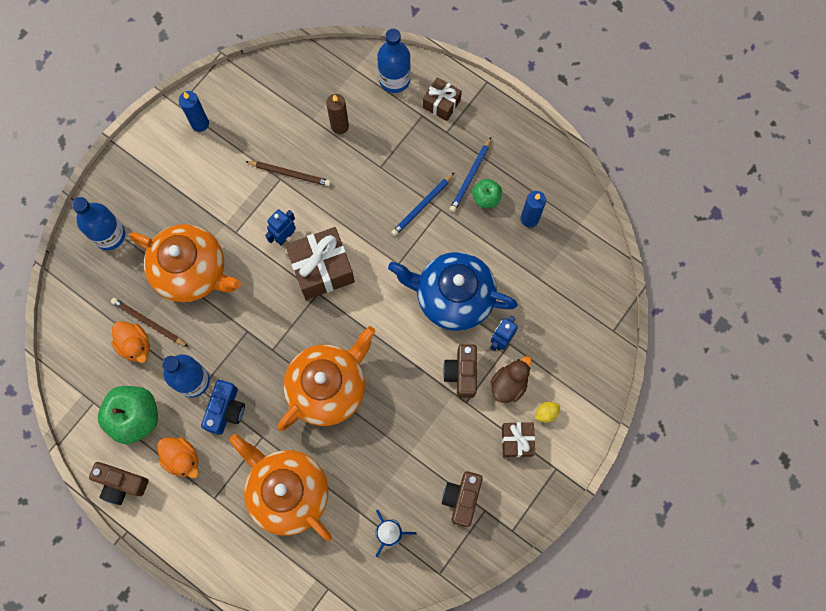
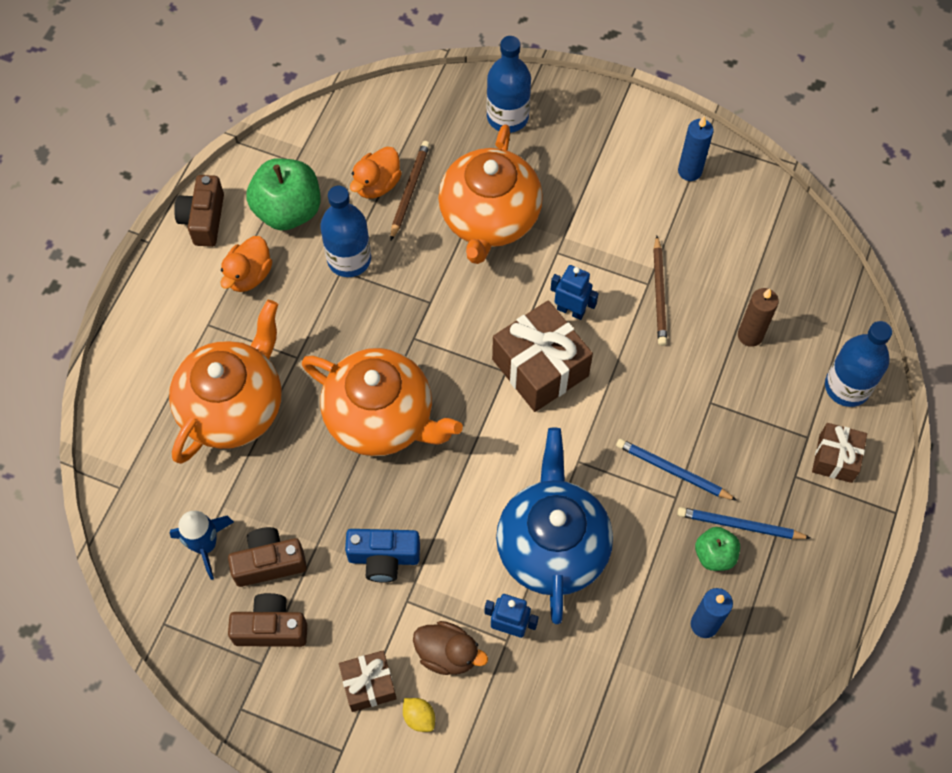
camera: 75 degrees right, 10 degrees down
blue camera [201,380,245,435] -> blue camera moved to [345,529,420,583]
brown camera [443,344,477,398] -> brown camera moved to [228,527,307,587]

